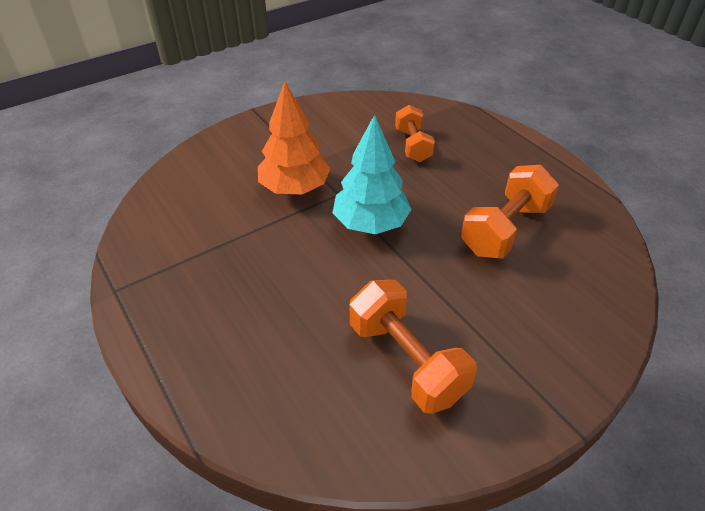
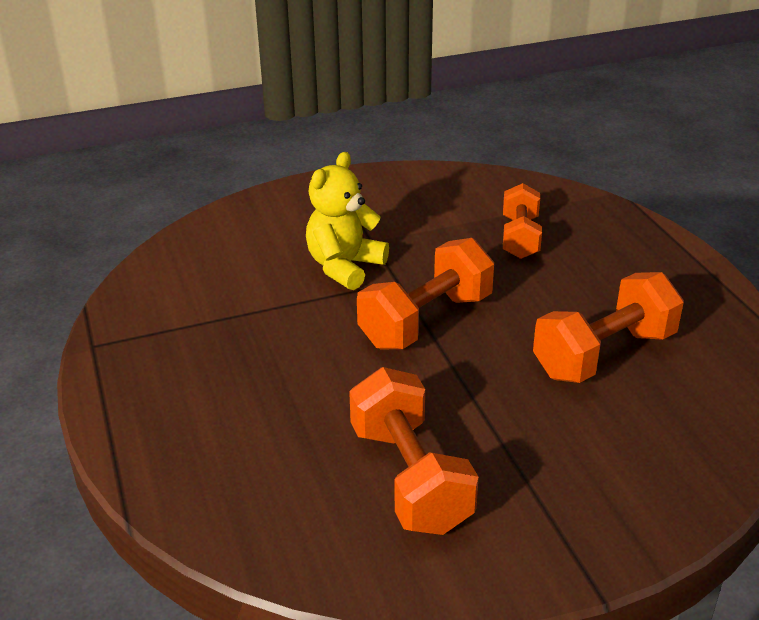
camera: 15 degrees right, 10 degrees down
orange tree [258,81,331,194] -> yellow teddy bear [306,152,389,290]
turquoise tree [333,114,412,234] -> orange dumbbell [357,238,494,349]

